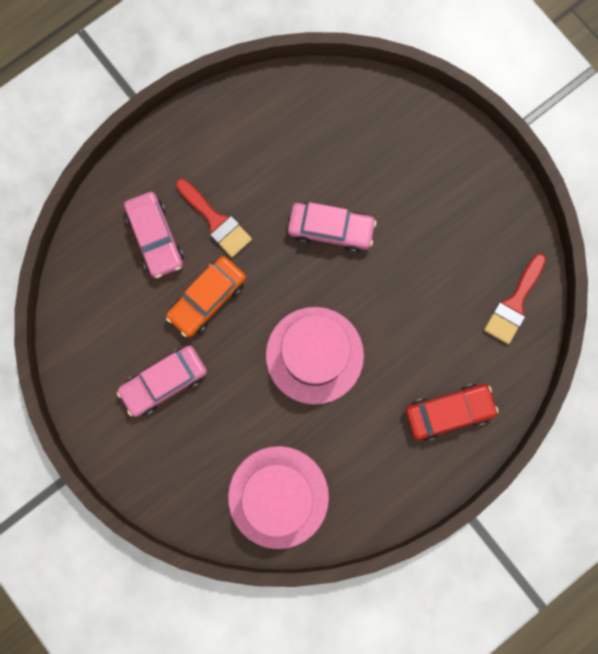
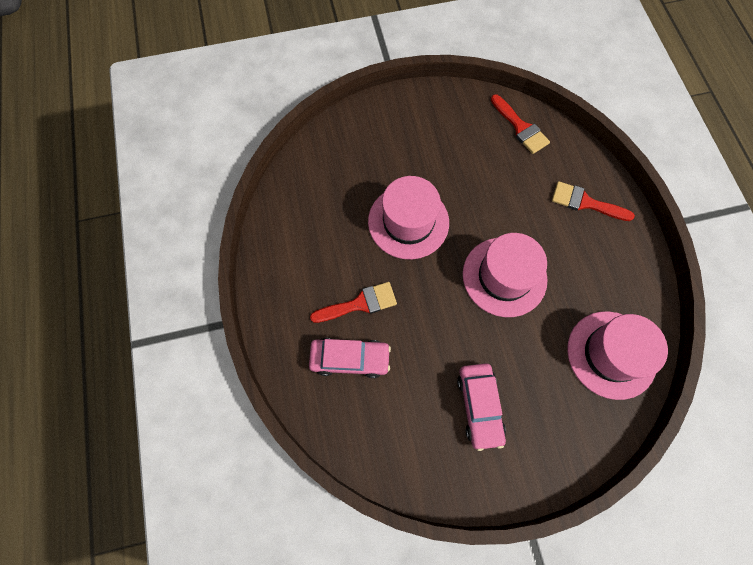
camera: 65 degrees left, 10 degrees down
orange car [166,256,246,337] -> none
pink car [288,202,377,252] -> pink hat [368,176,449,259]
red car [405,384,499,440] -> red brush [552,181,635,221]

